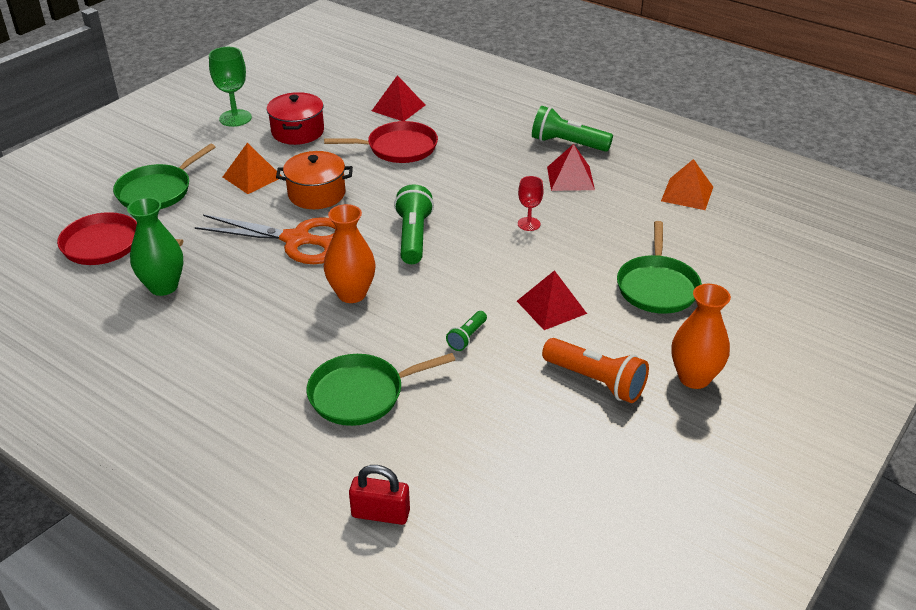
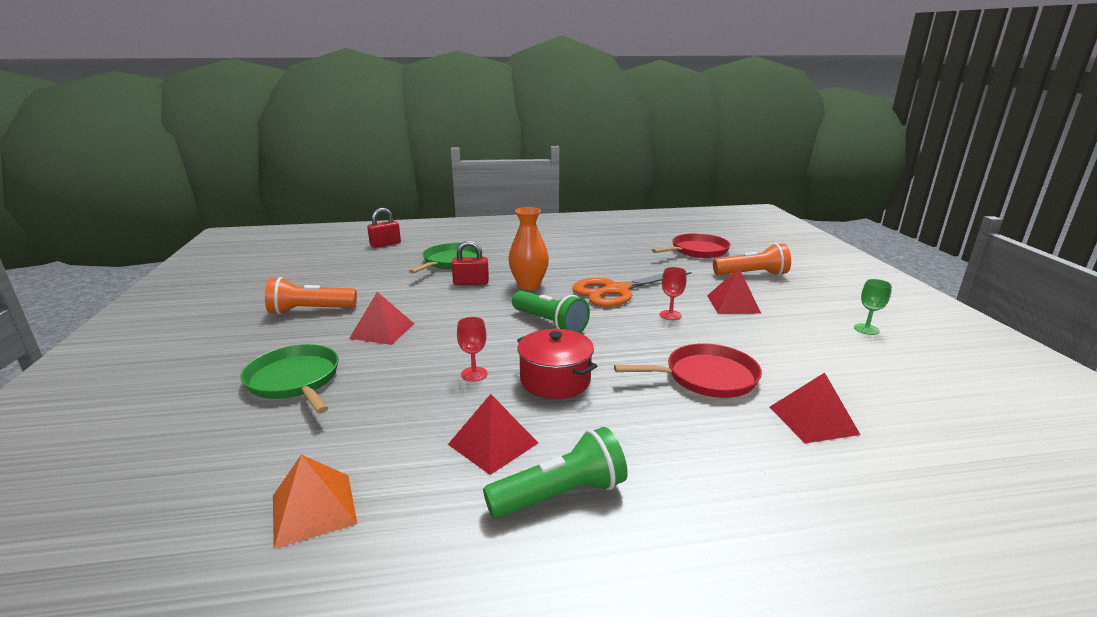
camera: 135 degrees right, 15 degrees down
green pan [113,144,216,209] -> orange flashlight [713,243,791,275]
green vase [127,197,183,296] -> none
green goblet [209,47,252,127] -> green goblet [854,279,892,335], size x0.62
orange pyramid [223,143,283,194] -> red pyramid [707,268,761,314]
red pot [267,92,324,145] -> red pot moved to [517,329,597,399]
orange pot [276,151,353,209] -> red goblet [660,267,687,320]
red pan [324,121,438,163] -> red pan turned 135 degrees counterclockwise [614,343,762,398]
green flashlight [446,311,487,351] -> none
orange vase [672,284,731,389] -> none
none -> red padlock [452,240,489,285]

